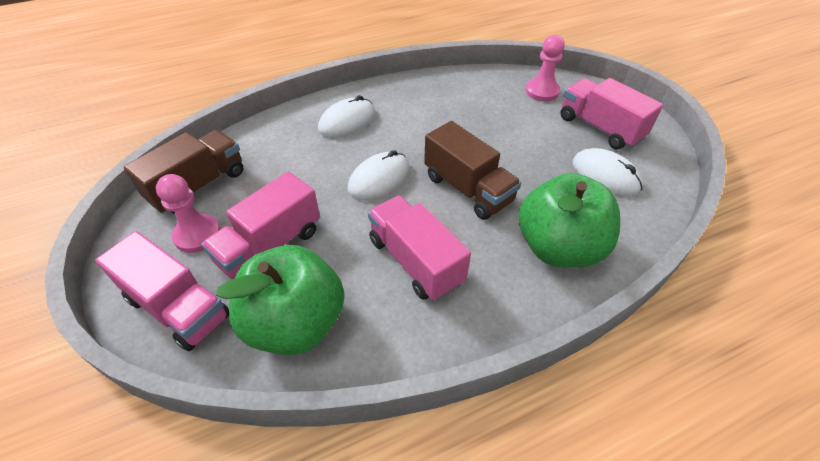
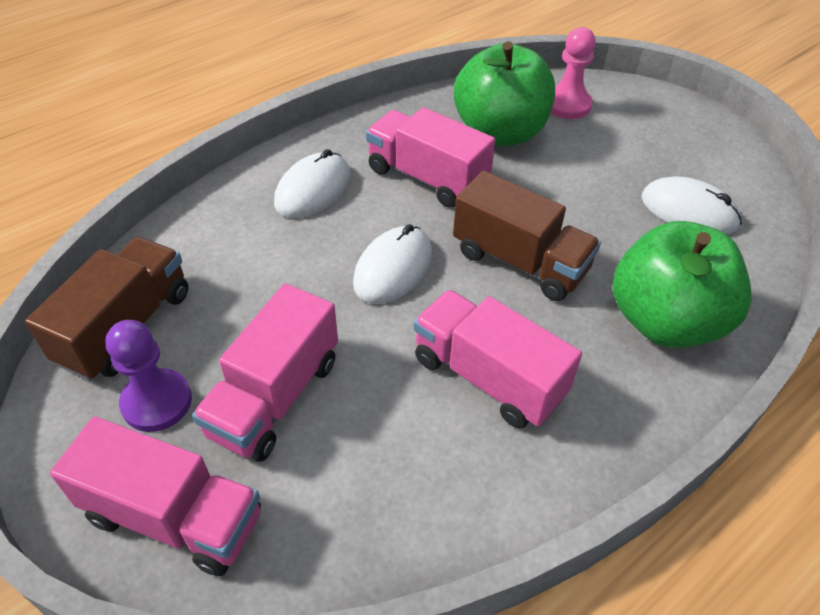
camera: 15 degrees left, 0 degrees up
pink pawn [156,174,220,253] -> purple pawn [106,320,192,432]
green apple [216,245,345,355] -> green apple moved to [454,42,555,146]
pink truck [560,78,663,149] -> pink truck moved to [366,107,495,208]

